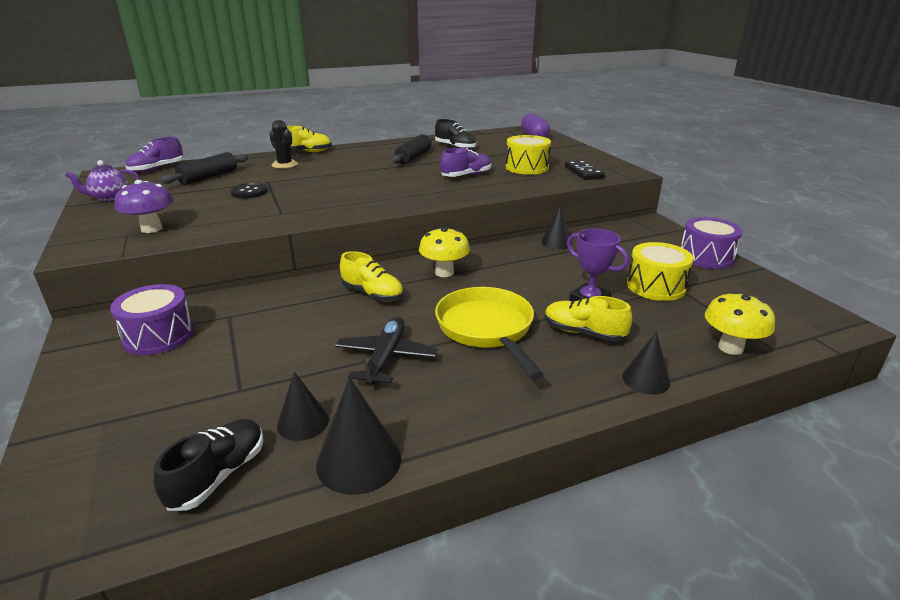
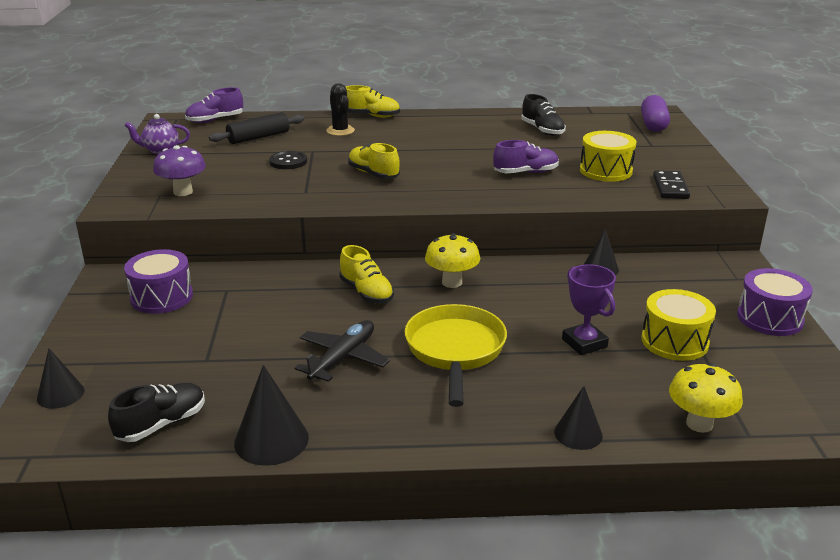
camera: 20 degrees right, 0 degrees up
black cone [277,372,329,441] -> black cone moved to [37,348,85,409]
black rolling pin [392,134,433,164] -> none
yellow shoe [545,296,632,342] -> yellow shoe moved to [348,143,400,179]

